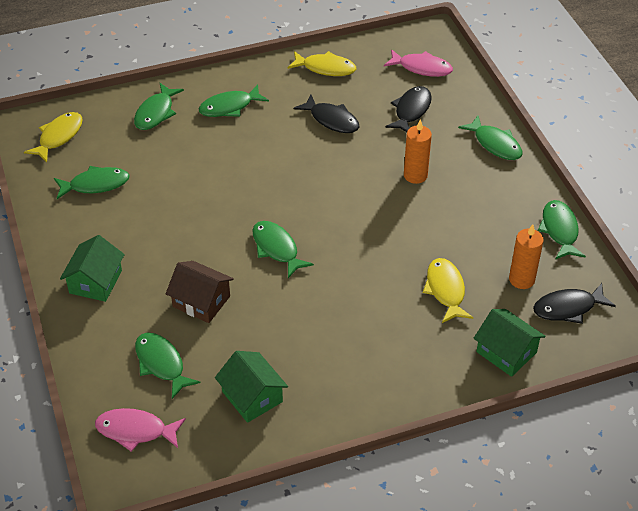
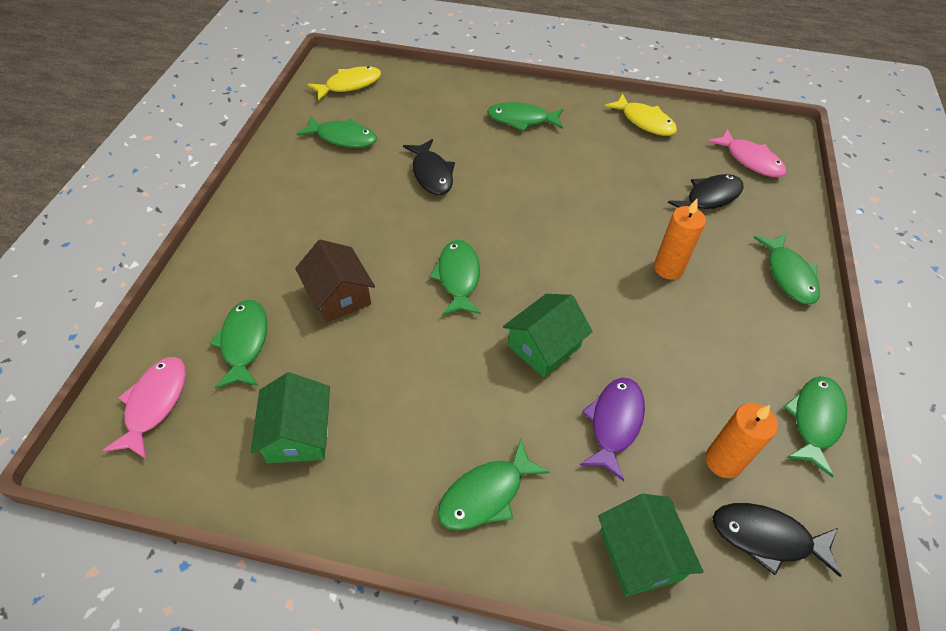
camera: 30 degrees right, 5 degrees up
green house [60,235,125,302] -> green house moved to [503,294,593,377]
pink fish [95,408,186,452] -> pink fish turned 60 degrees clockwise [102,357,186,459]
green fish [134,83,184,130] -> green fish moved to [438,439,550,530]
black fish [294,94,359,133] -> black fish moved to [403,139,455,195]
yellow fish [423,258,473,323] -> purple fish [580,378,645,481]

